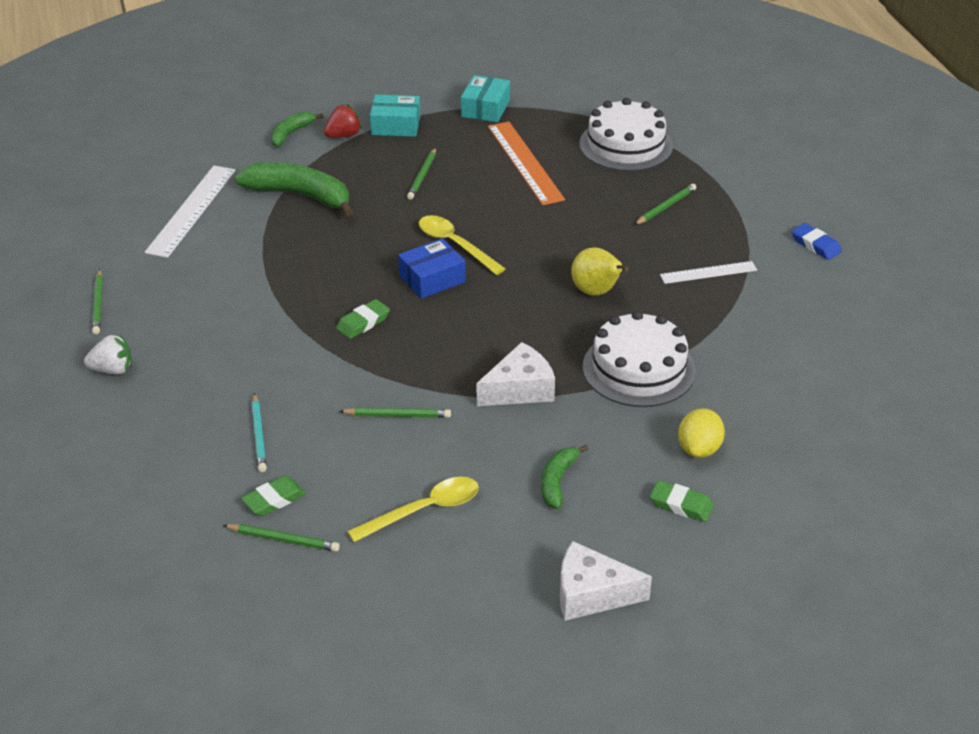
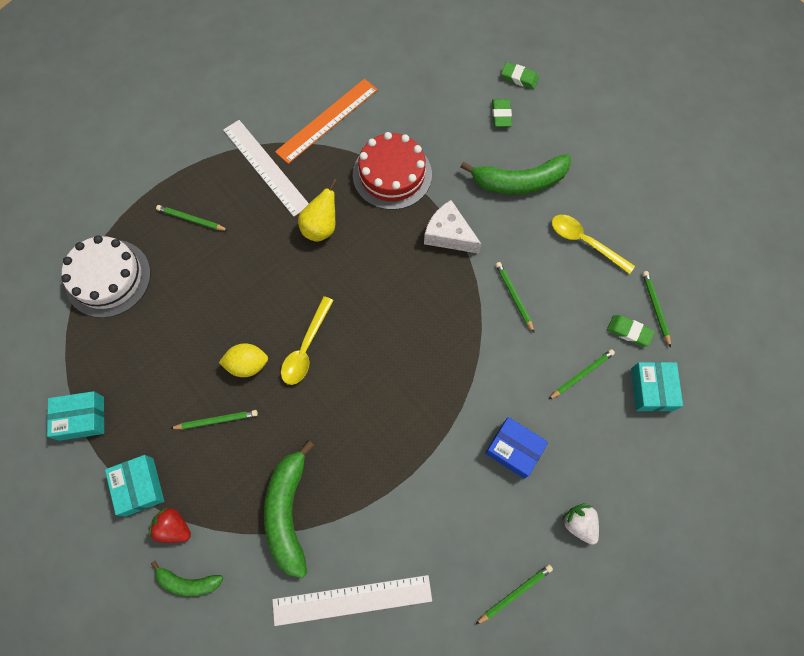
camera: 115 degrees left, 30 degrees up
turquoise pencil [251,393,267,472] -> green pencil [548,349,615,400]
green eraser [336,299,390,339] -> green eraser moved to [501,62,539,89]
blue box [398,238,466,299] -> blue box moved to [485,417,548,479]
orange ruler [488,122,565,205] -> orange ruler moved to [275,79,378,164]
green banana [541,445,588,509] -> green banana [460,154,571,194], size x1.82
white cheese [560,541,652,621] -> none
white cake [583,311,696,407] -> red cake [353,132,432,210]
white ruler [660,261,757,284] -> white ruler [223,120,309,217], size x1.71
yellow lemon [678,408,725,458] -> yellow lemon moved to [219,343,268,377]
blue eraser [792,223,842,260] -> none
none -> turquoise box [631,362,683,411]

